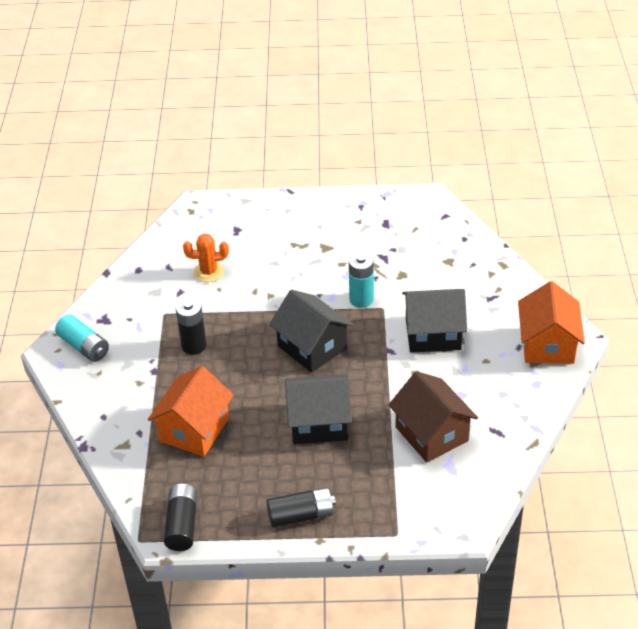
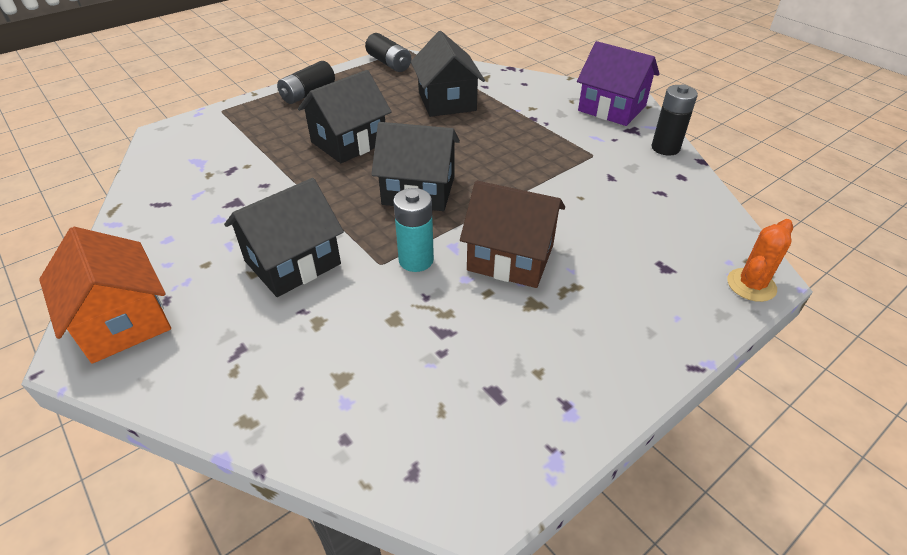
camera: 140 degrees right, 0 degrees up
turquoise battery [55,315,109,362] -> purple house [577,41,659,126]
orange house [148,366,234,457] -> black house [411,31,485,117]
black battery [176,298,207,355] -> black battery moved to [651,84,698,156]
orange cactus [183,234,229,282] -> orange cactus moved to [727,219,793,302]
brown house [389,371,478,462] -> brown house moved to [460,181,565,288]

